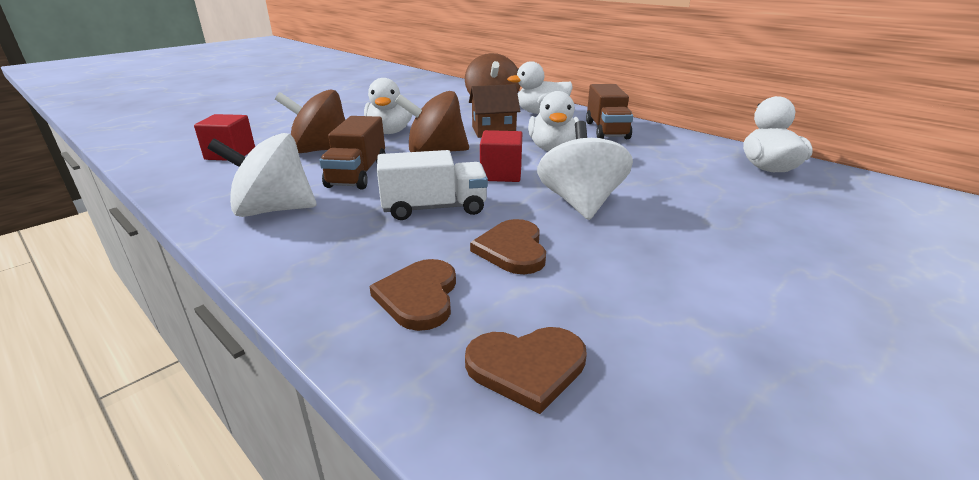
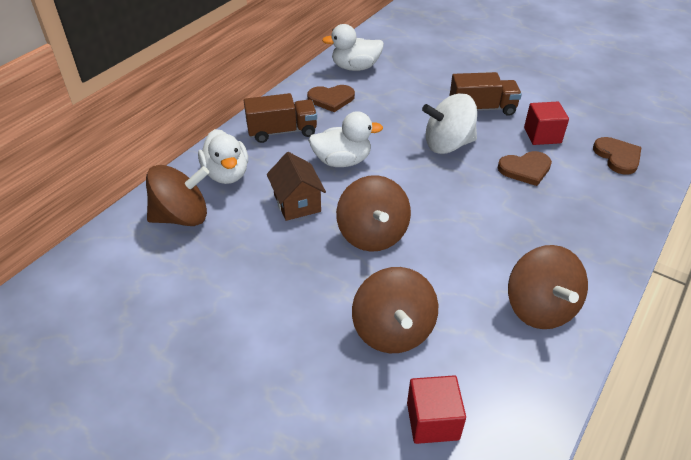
camera: 100 degrees left, 15 degrees up
white spinning top [208,133,317,217] -> brown spinning top [508,245,588,329]
brown truck [319,116,386,190] -> brown truck moved to [450,72,522,116]
white duck [364,78,412,134] -> none
brown heart [370,259,456,331] -> brown heart moved to [307,85,355,112]
white truck [377,150,488,220] -> none
red cube [480,130,522,182] -> red cube moved to [524,102,569,145]

